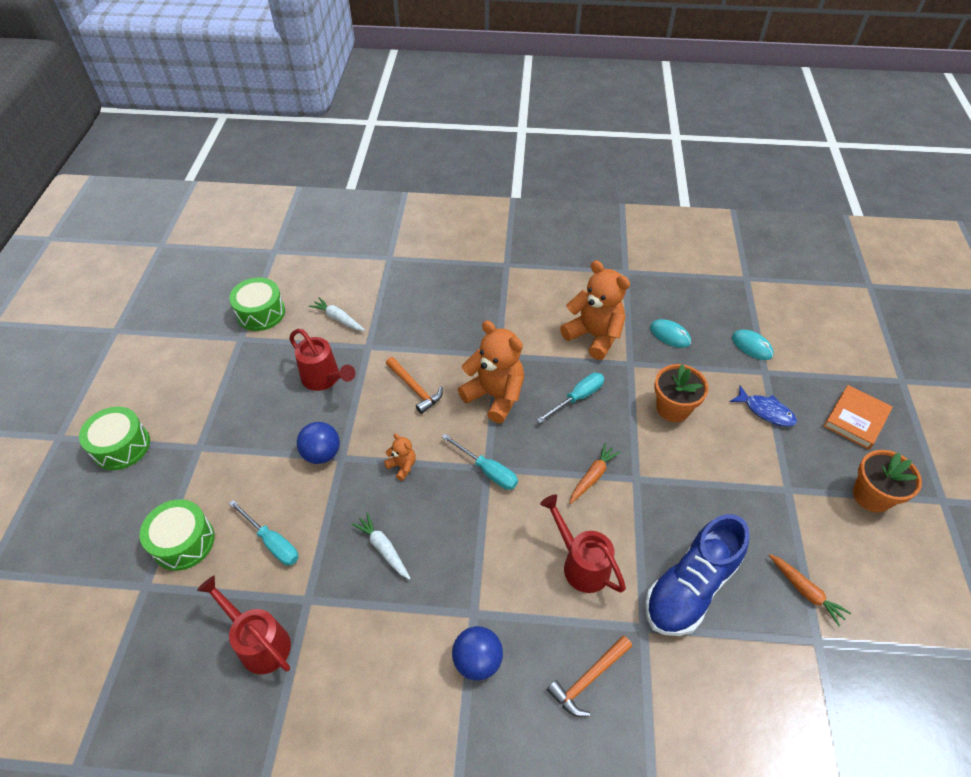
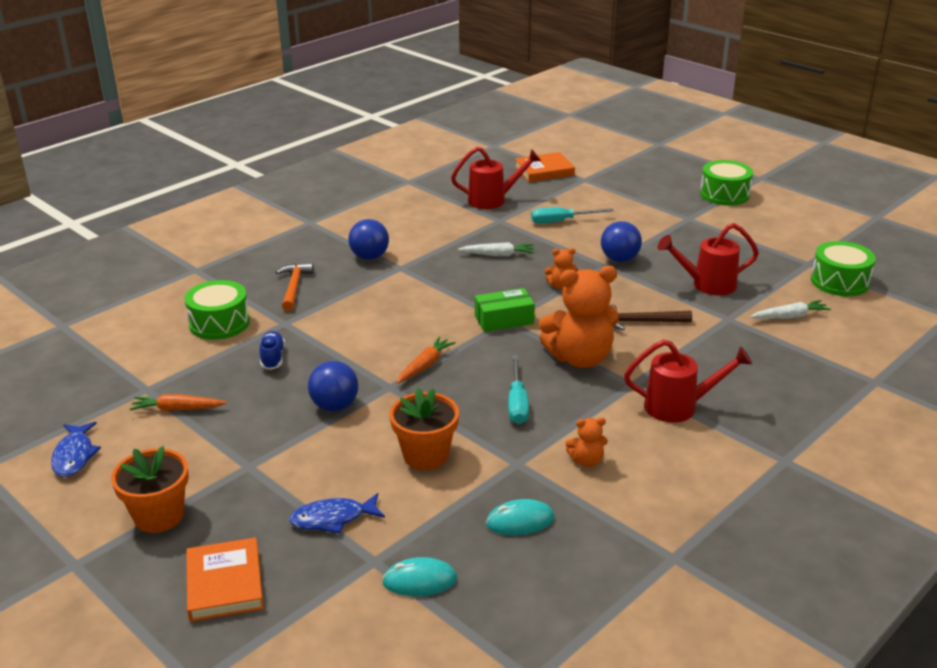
camera: 130 degrees right, 20 degrees down
green drum [140,499,214,571] -> green drum moved to [184,280,250,340]
orange hammer [386,357,443,414] -> brown hammer [609,304,692,330]
turquoise screwdriver [442,434,518,490] -> green box [475,288,535,332]
red watering can [540,494,626,593] -> red watering can moved to [624,340,752,423]
orange teddy bear [560,260,630,360] -> orange teddy bear [566,417,608,467], size x0.46
orange carrot [570,443,620,504] -> orange carrot turned 135 degrees counterclockwise [397,337,456,384]
blue shoe [645,514,749,636] -> blue shoe [259,331,285,370], size x0.44
none -> blue fish [51,422,101,477]
none -> blue ball [308,361,358,411]
none -> orange book [515,152,575,182]

